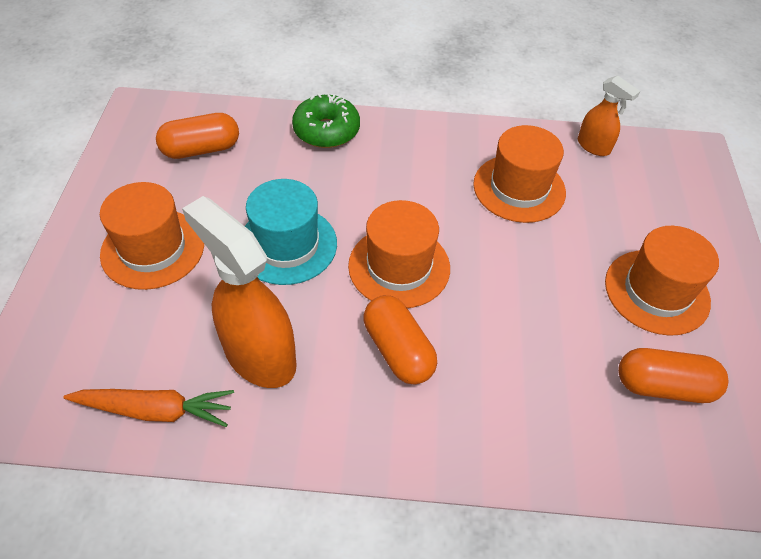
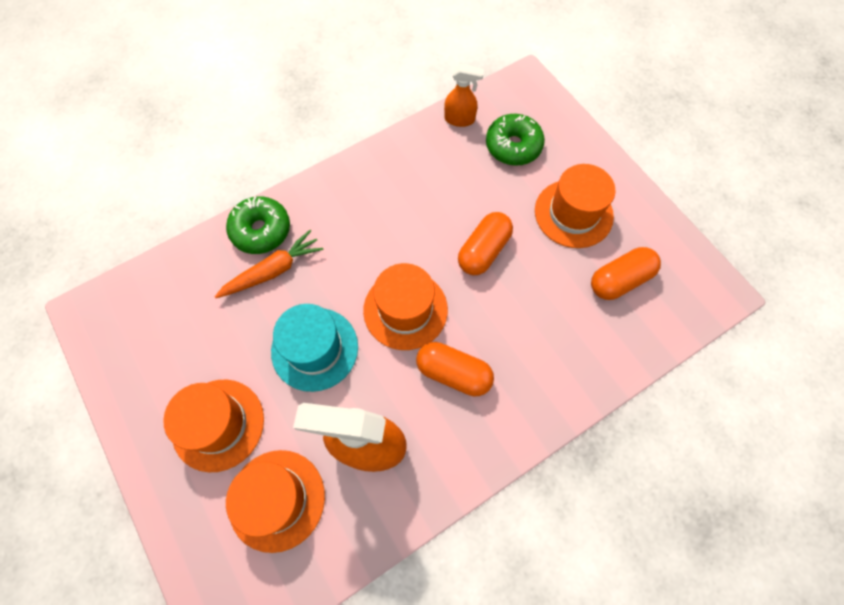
camera: 35 degrees left, 15 degrees up
orange carrot [63,389,234,427] -> orange carrot moved to [215,230,323,298]
orange capsule [156,113,239,159] -> orange capsule moved to [458,212,513,275]
orange hat [473,125,566,223] -> orange hat moved to [226,450,325,553]
none -> green donut [486,114,545,166]

